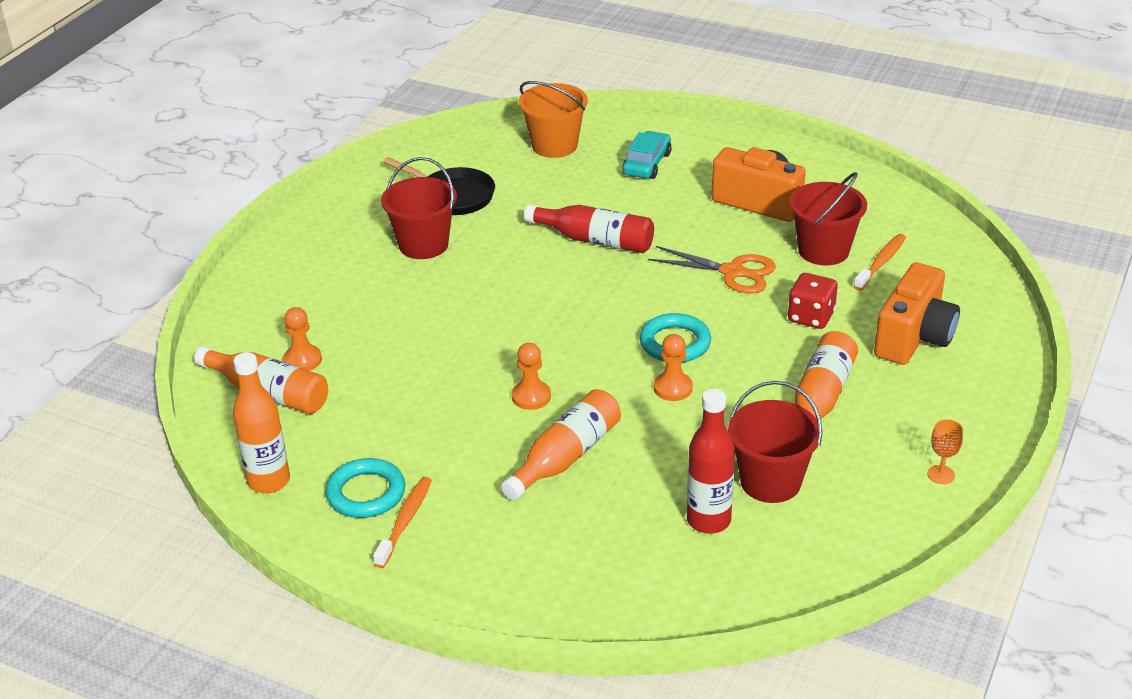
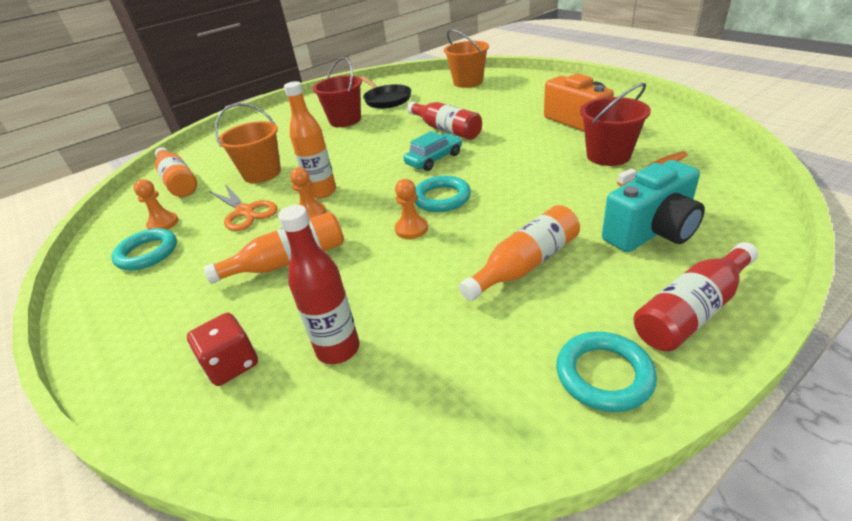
camera: 30 degrees right, 0 degrees up
orange bottle [233,352,290,493] -> orange bottle moved to [284,81,336,199]
orange pawn [283,307,322,371] -> orange pawn moved to [134,179,179,230]
orange toothbrush [373,477,432,568] -> none
turquoise car [622,131,672,179] -> turquoise car moved to [404,131,462,171]
orange scissors [648,246,776,293] -> orange scissors moved to [209,184,278,231]
red bucket [728,381,822,503] -> none
red dice [788,273,838,329] -> red dice moved to [187,313,258,386]
orange camera [874,262,960,365] -> turquoise camera [602,160,705,252]
orange goblet [927,419,963,484] -> turquoise ring [556,331,657,412]
none -> orange bucket [215,103,281,183]
none -> red bottle [634,242,758,351]

